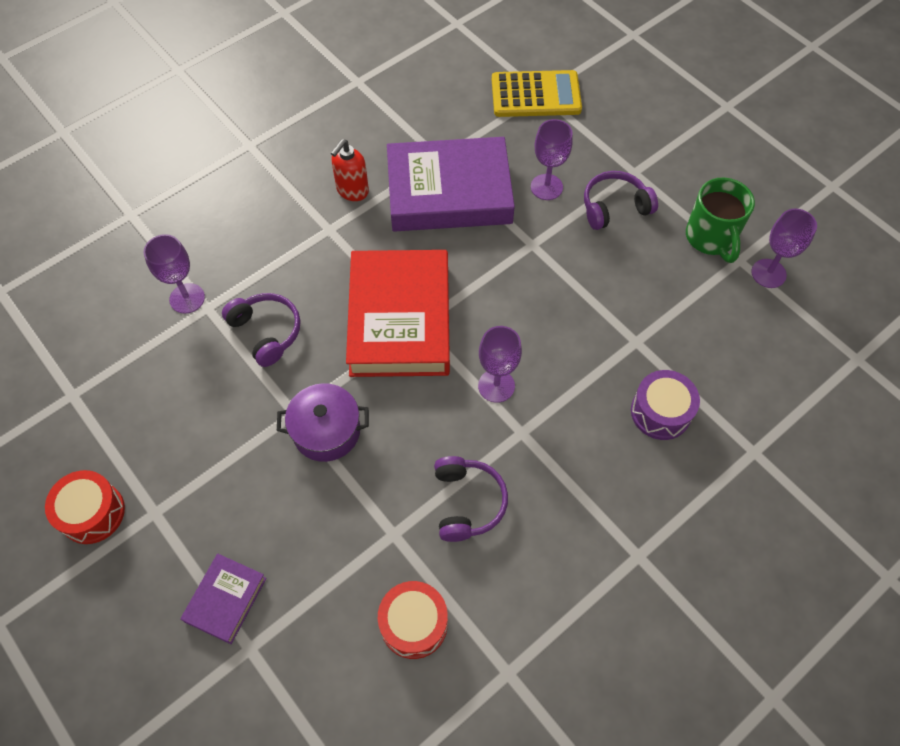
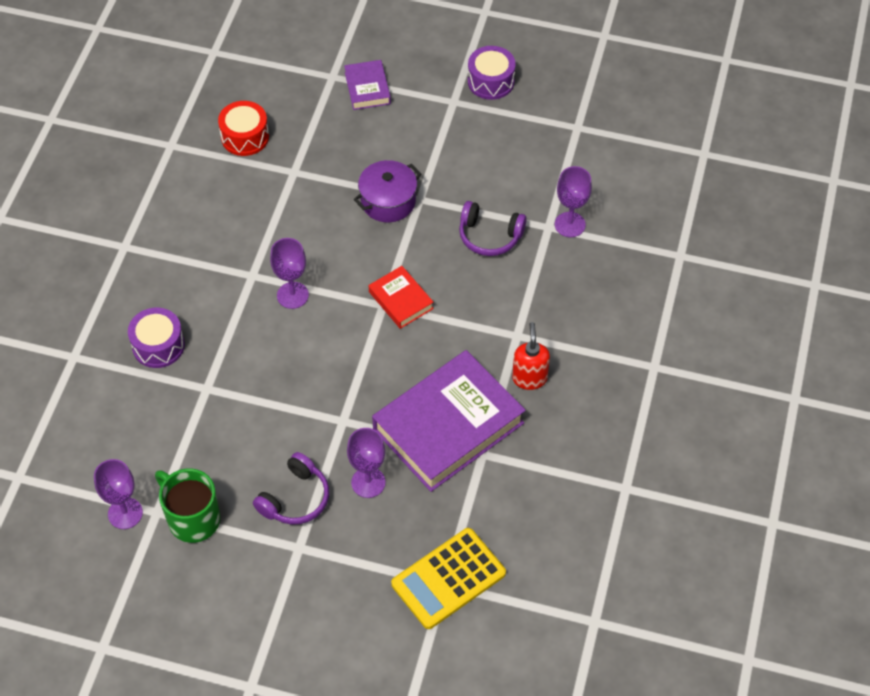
camera: 145 degrees right, 5 degrees down
red drum [45,470,125,544] -> purple drum [468,46,516,100]
red book [346,250,450,377] -> red book [369,266,434,329], size x0.47
purple headphones [434,456,508,542] -> none

